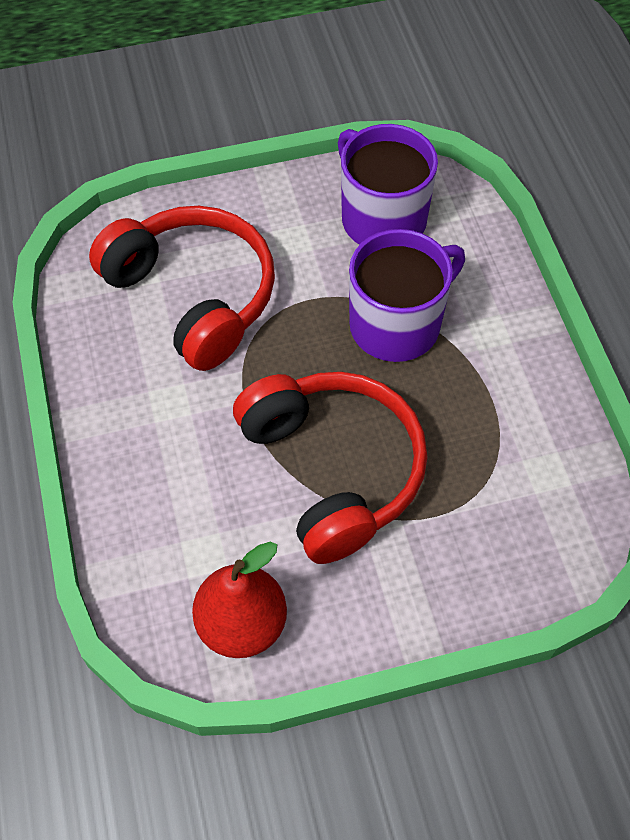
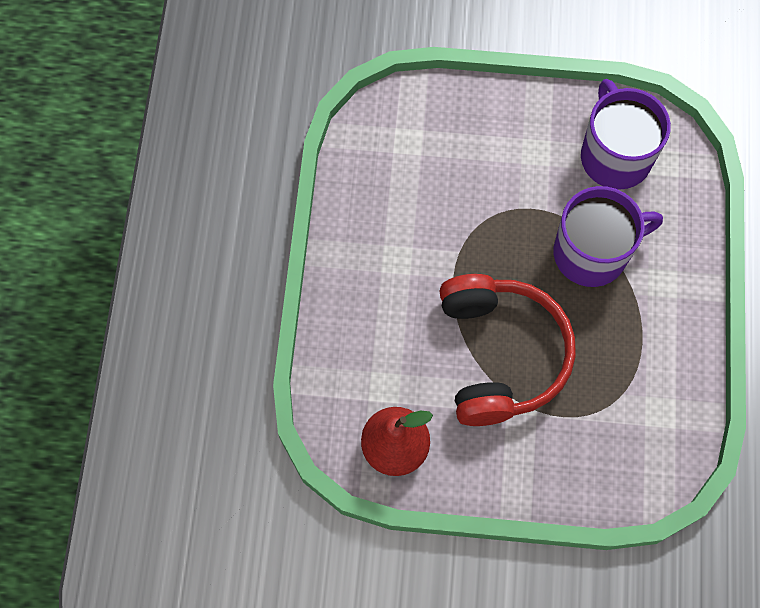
camera: 20 degrees right, 10 degrees up
red headphones [89,206,275,371] -> none

